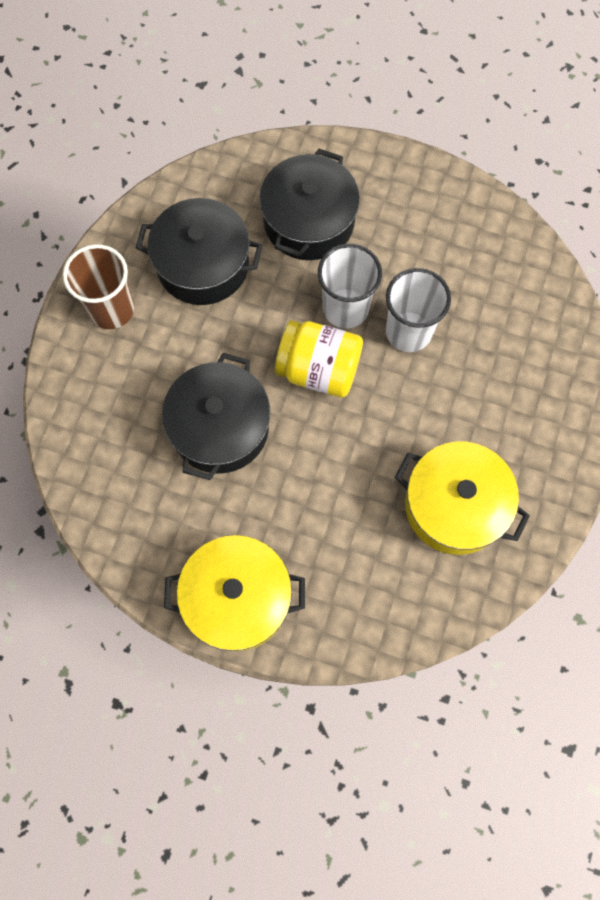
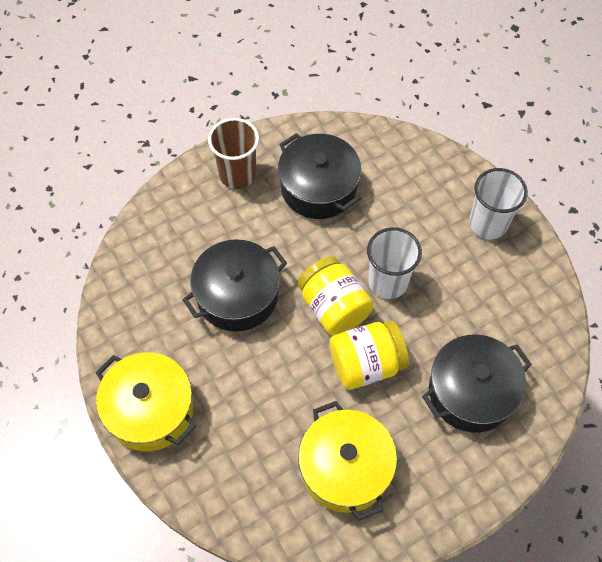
camera: 40 degrees right, 10 degrees down
black pot [259,149,360,260] -> black pot moved to [422,335,532,433]
white cup [386,268,451,352] -> white cup moved to [469,168,528,239]
none -> yellow jar [329,321,409,390]

